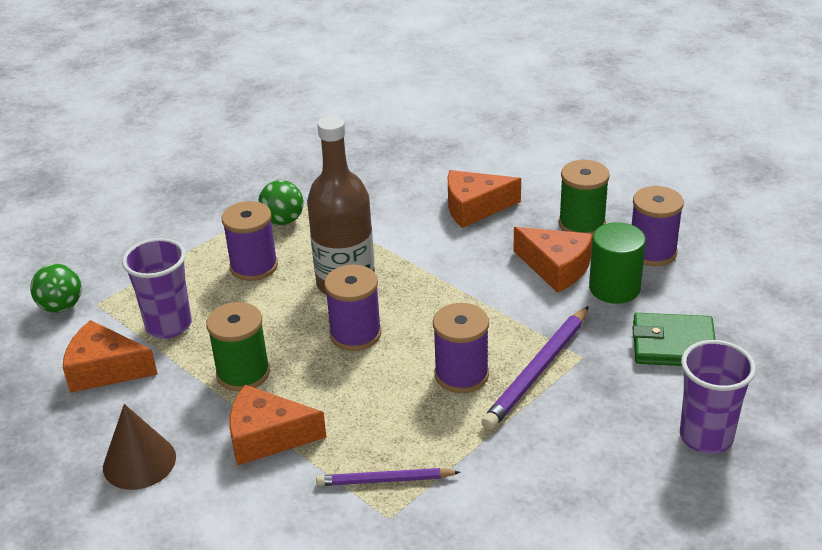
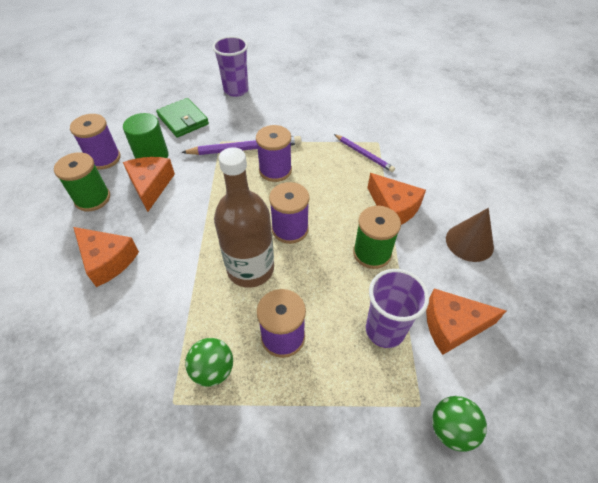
camera: 135 degrees left, 15 degrees up
orange cheese [63,320,158,393] -> orange cheese turned 120 degrees clockwise [426,289,506,355]

